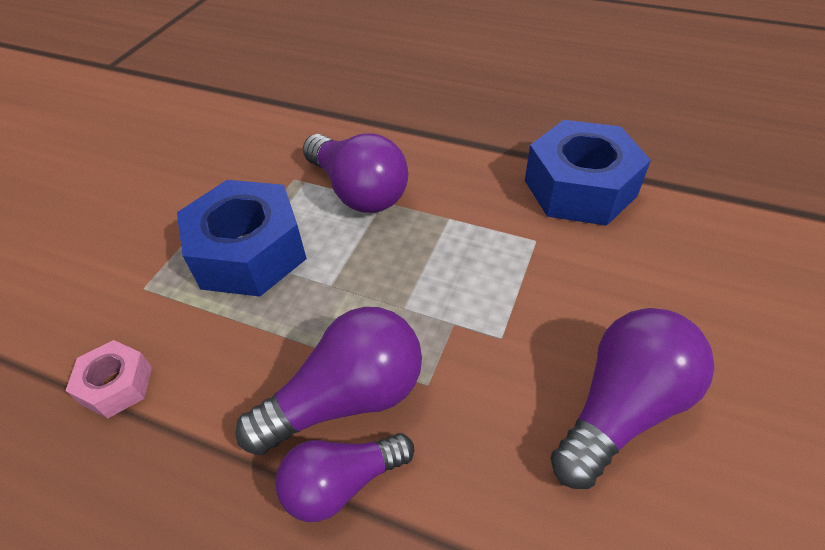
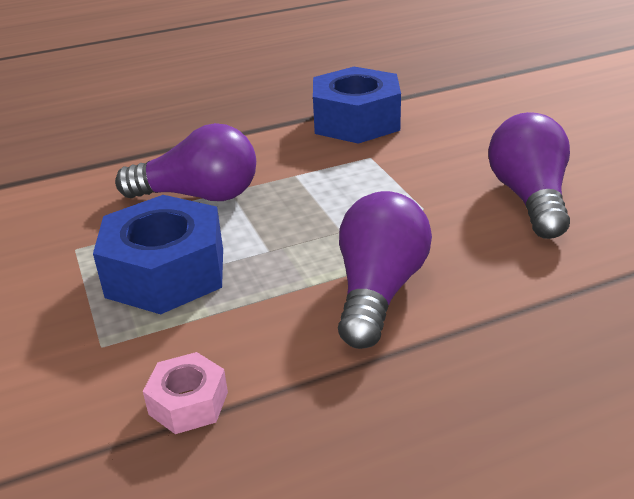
camera: 45 degrees left, 15 degrees down
purple light bulb [275,433,414,522] -> none

